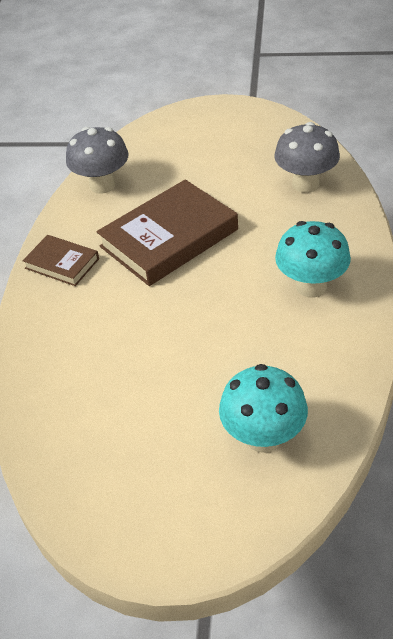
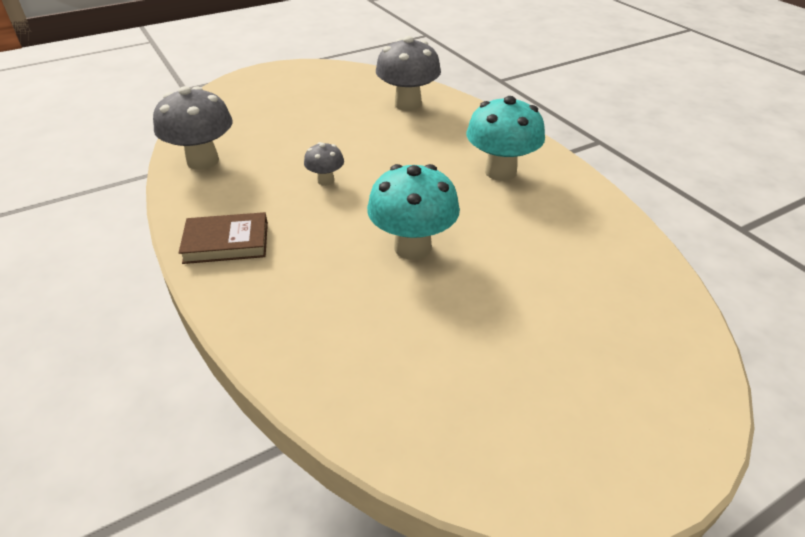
camera: 40 degrees left, 5 degrees down
brown book [96,180,238,286] -> grey mushroom [304,142,344,186]
turquoise mushroom [219,364,308,453] -> turquoise mushroom moved to [367,164,460,260]

